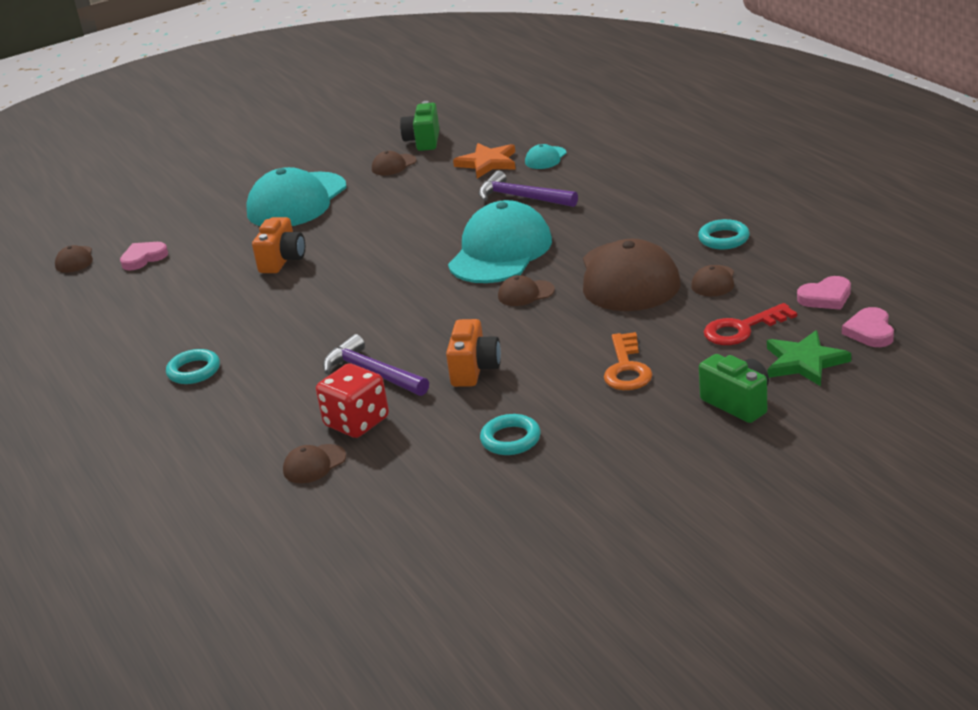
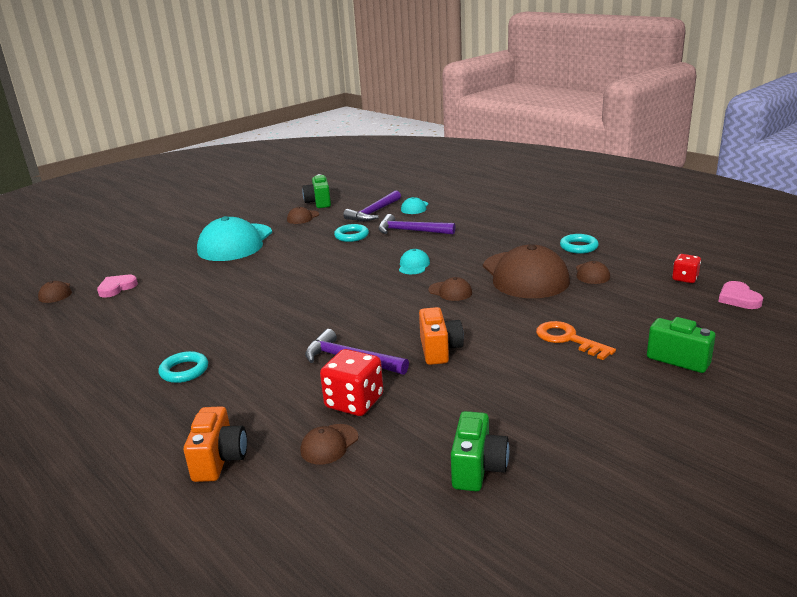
camera: 15 degrees left, 5 degrees down
orange camera [252,217,305,273] -> orange camera moved to [184,406,247,482]
turquoise cap [448,200,552,283] -> turquoise cap [399,249,430,274], size x0.43
orange star [453,143,516,178] -> purple hammer [343,190,401,221]
turquoise ring [480,414,541,455] -> turquoise ring moved to [334,224,369,242]
brown cap [498,275,555,306] -> brown cap turned 120 degrees counterclockwise [428,277,472,301]
orange key [604,332,653,390] -> orange key turned 150 degrees clockwise [536,321,616,360]
red key [704,303,797,345] -> none
green star [767,330,851,386] -> none
pink heart [797,276,851,310] -> red dice [672,254,701,283]
none -> green camera [451,411,509,491]

